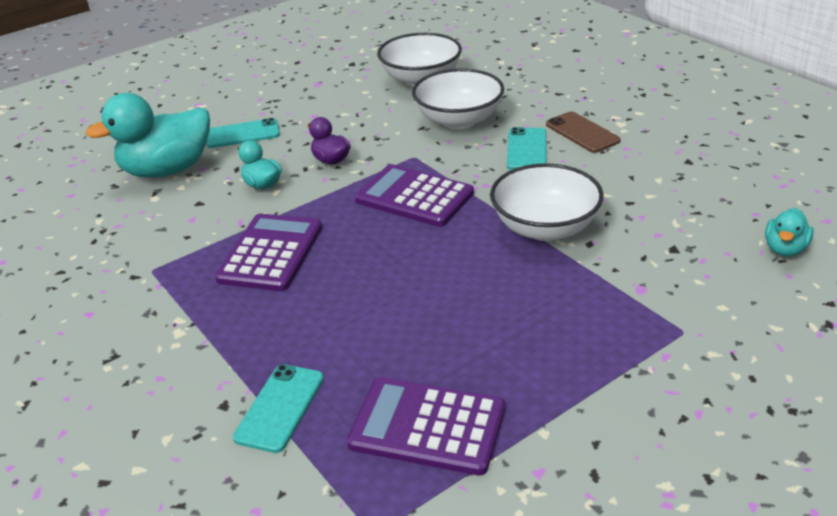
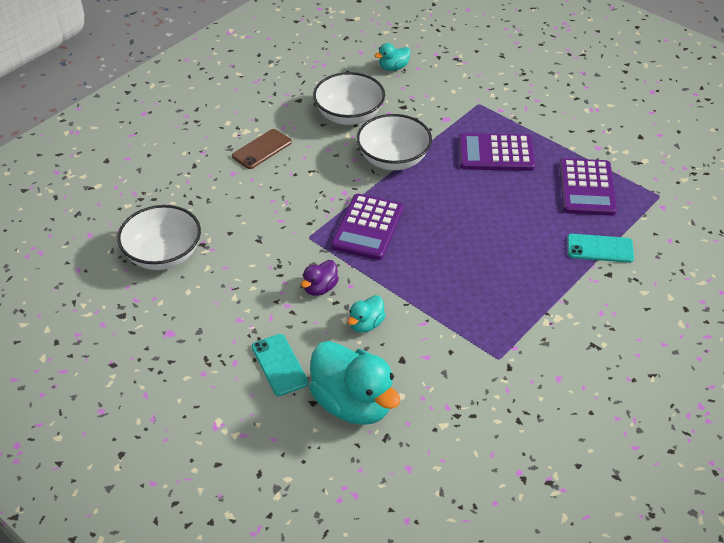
camera: 105 degrees left, 10 degrees up
purple calculator [215,214,322,291] -> purple calculator moved to [459,133,535,171]
white bowl [412,69,504,129] -> white bowl moved to [313,72,385,125]
turquoise phone [507,127,547,170] -> none
turquoise duck [765,208,814,256] -> turquoise duck turned 135 degrees clockwise [374,43,411,71]

